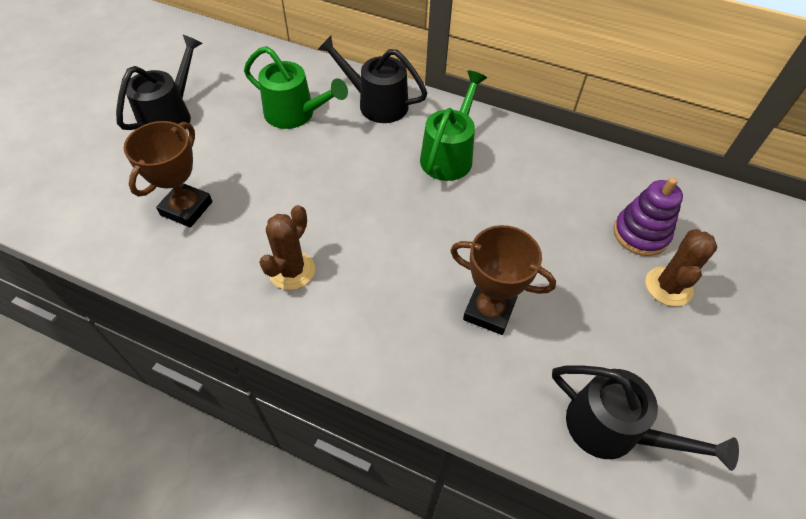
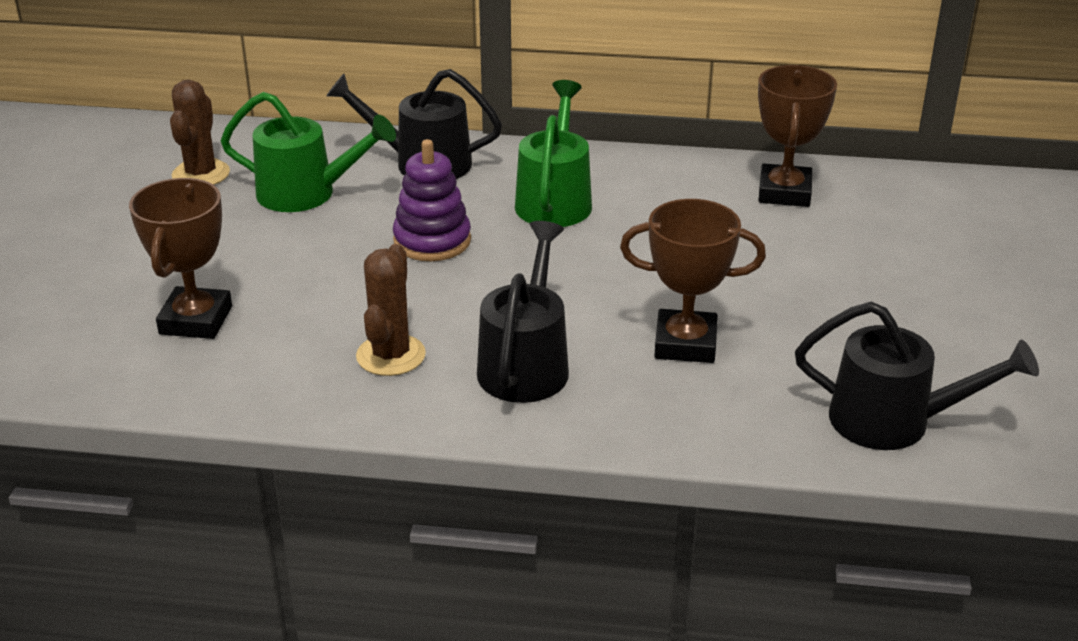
camera: 15 degrees left, 20 degrees down
black watering can [116,35,203,130] -> black watering can moved to [477,221,569,403]
purple stacking toy [613,177,683,256] -> purple stacking toy moved to [393,139,471,261]
brown cactus [646,229,717,306] -> brown cactus moved to [170,79,230,185]
none -> brown trophy [758,65,837,207]

